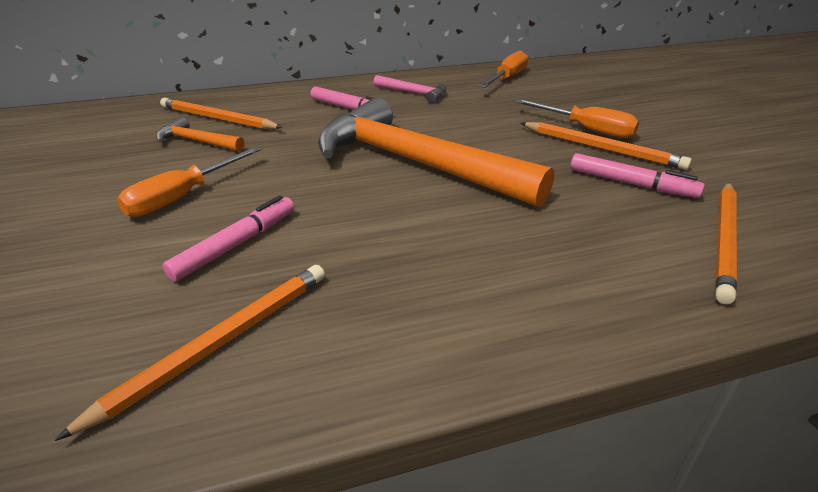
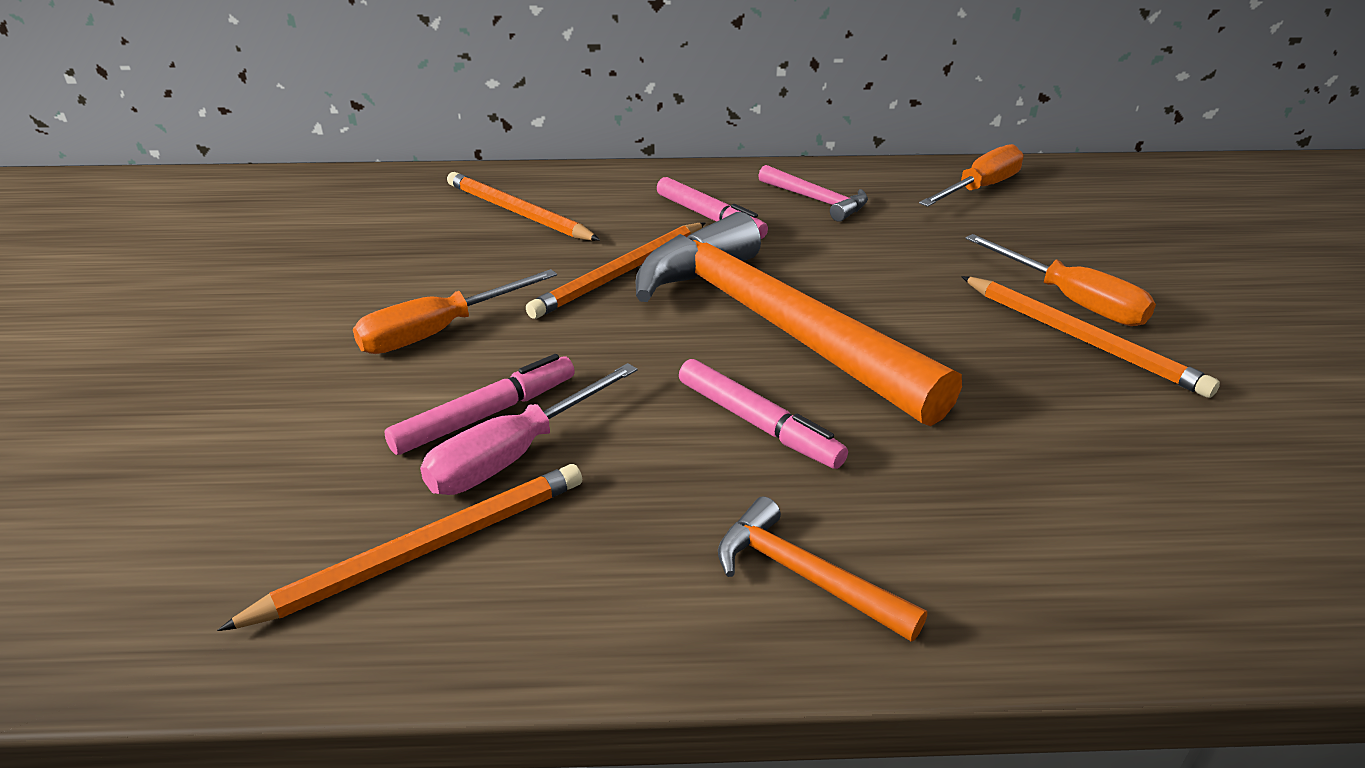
camera: 15 degrees right, 0 degrees up
orange hammer [156,117,245,152] -> orange hammer moved to [718,496,927,642]
pink marker [570,153,705,198] -> pink marker moved to [679,359,848,469]
orange pencil [715,182,737,304] -> orange pencil moved to [526,223,705,319]
none -> pink screwdriver [420,363,637,495]

